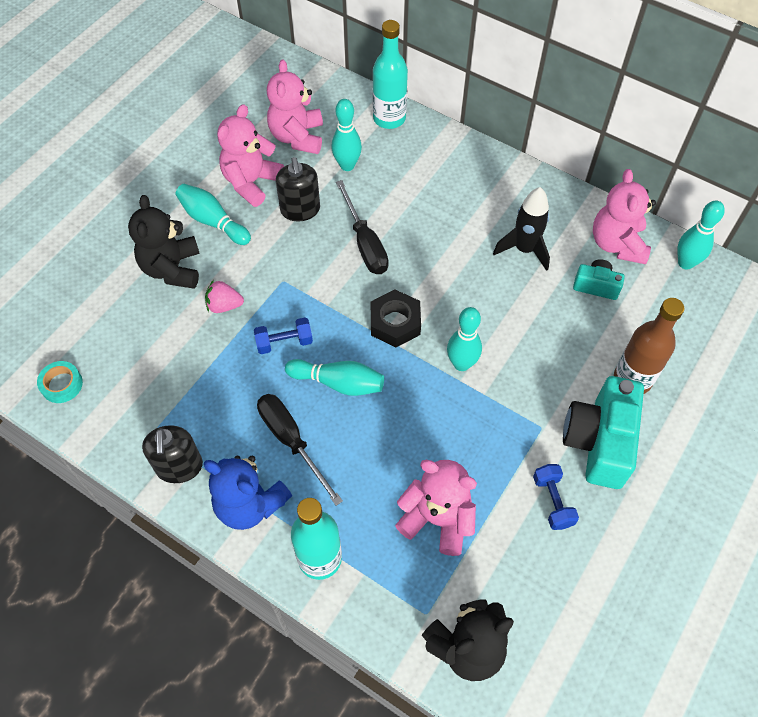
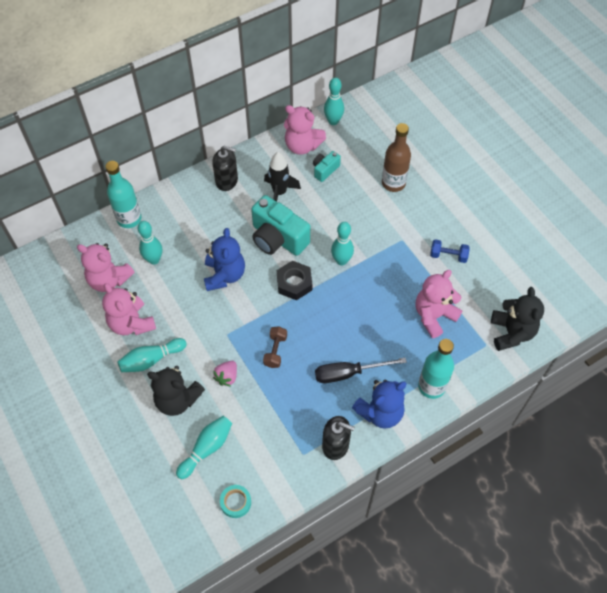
camera: 65 degrees left, 0 degrees up
blue dumbbell [254,317,313,354] -> brown dumbbell [263,326,287,368]
black soap dispenser [276,157,320,221] -> black soap dispenser moved to [212,146,238,191]
turquoise bowling pin [285,359,384,396] -> turquoise bowling pin moved to [176,416,232,479]
black screwdriver [336,180,389,274] -> blue teddy bear [204,228,245,291]
turquoise camera [563,376,644,489] -> turquoise camera moved to [251,195,310,256]

